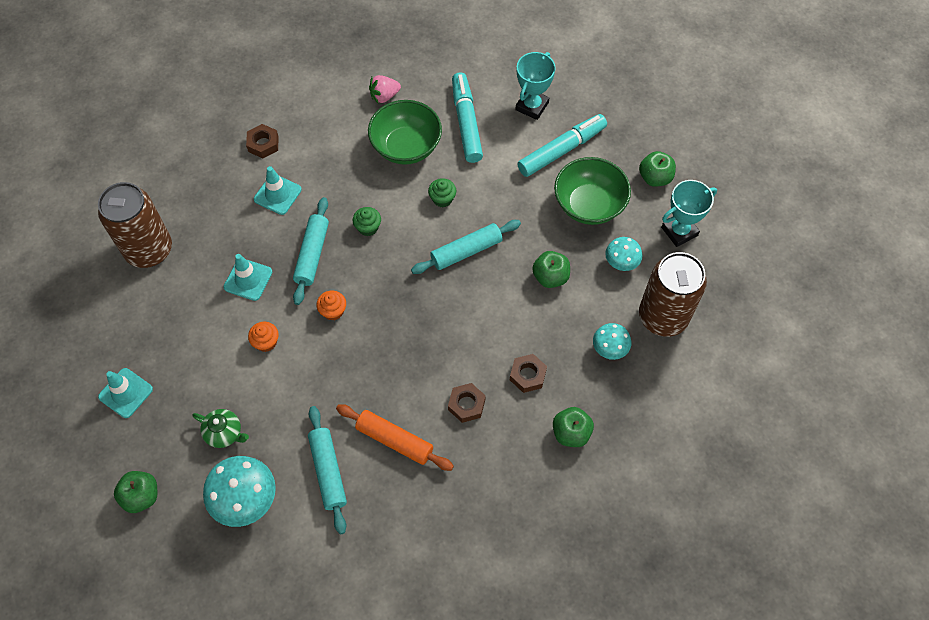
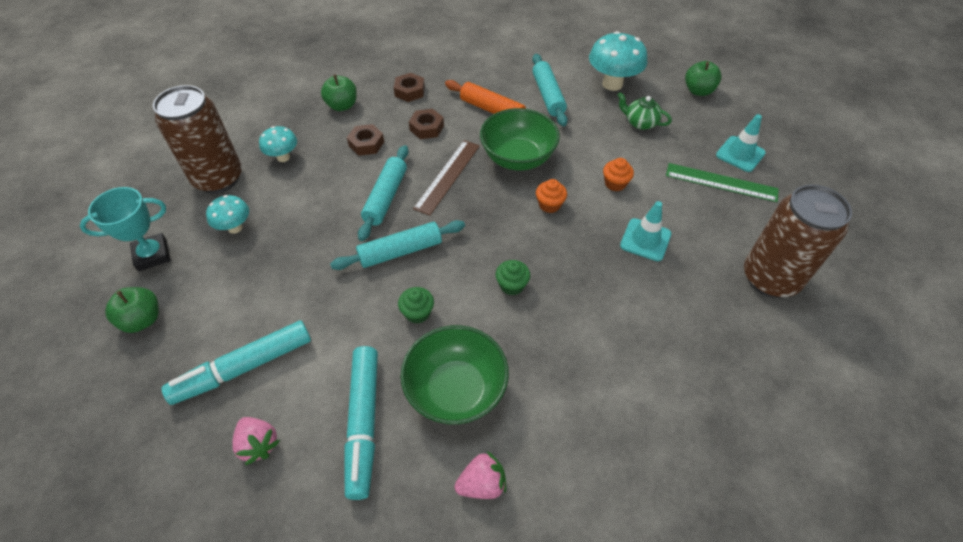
camera: 175 degrees left, 10 degrees down
brown nut [246,124,279,158] -> brown nut moved to [394,73,425,102]
turquoise traffic cone [254,166,302,215] -> none
turquoise rolling pin [293,197,329,305] -> turquoise rolling pin moved to [358,145,409,241]
turquoise trophy [515,52,556,120] -> pink strawberry [232,417,280,465]
green apple [532,251,570,288] -> none
green bowl [554,157,631,225] -> green bowl moved to [480,108,560,171]
none -> brown ruler [413,140,480,216]
none -> green ruler [666,163,779,202]

